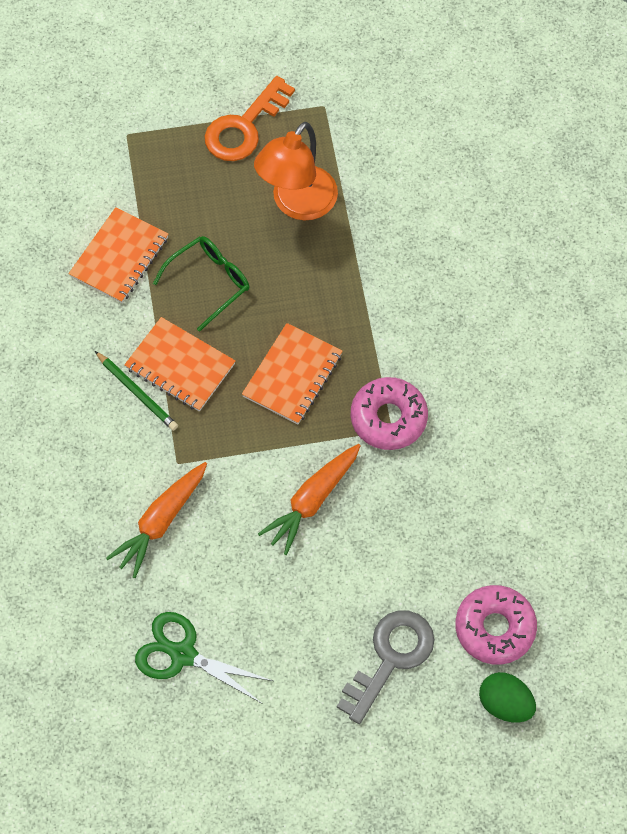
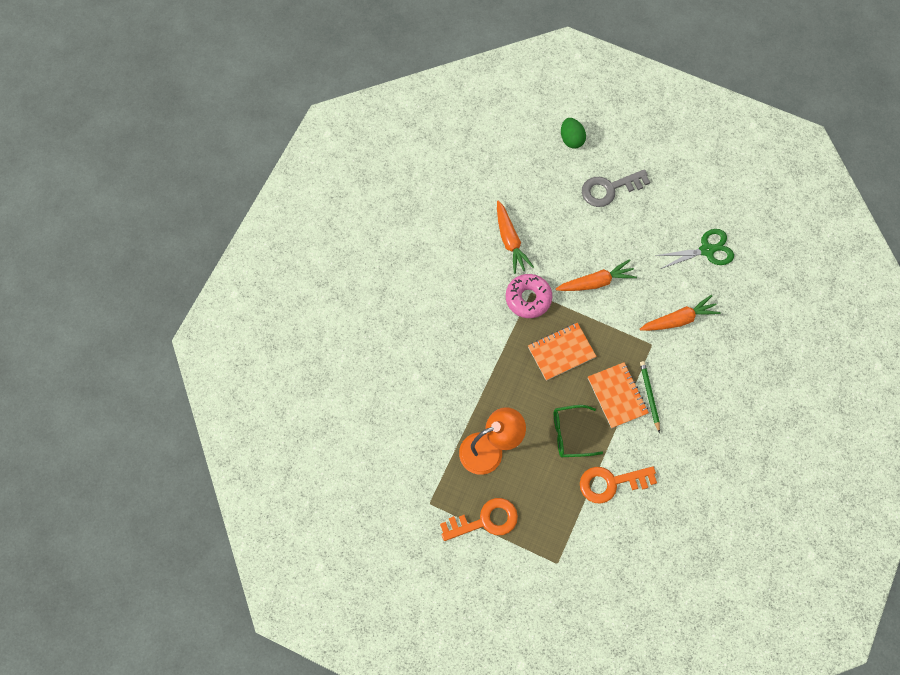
camera: 145 degrees left, 5 degrees up
orange notebook [68,207,168,303] -> orange key [580,466,657,504]
green scissors [135,612,273,704] -> green scissors turned 75 degrees counterclockwise [655,229,734,269]
pink donut [455,585,537,665] -> none
none -> orange carrot [497,200,534,274]

